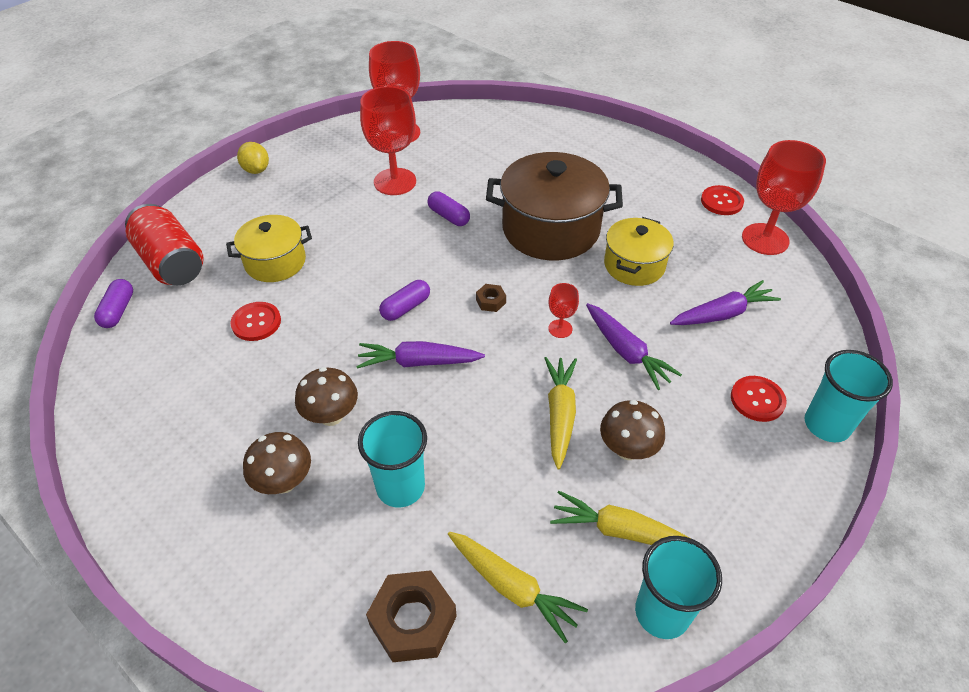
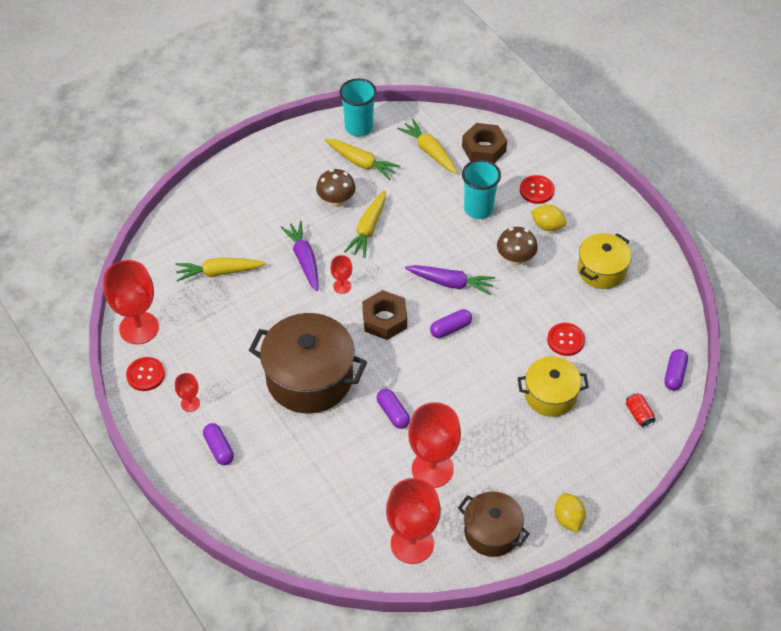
camera: 165 degrees left, 5 degrees up
red can [125,204,204,285] -> red can [626,392,656,428], size x0.44
brown mushroom [243,432,311,494] -> yellow lemon [531,204,566,231]
brown nut [476,284,506,312] -> brown nut [362,290,407,340], size x2.04
yellow pot [604,217,674,286] -> yellow pot moved to [578,233,632,289]
purple carrot [670,280,781,325] -> yellow carrot [175,257,266,282]
red button [731,376,787,422] -> red button moved to [520,175,555,204]
turquoise cup [805,350,893,442] -> none
none -> red goblet [175,373,200,412]
none -> purple capsule [203,423,234,465]
none -> brown pot [458,491,530,557]

